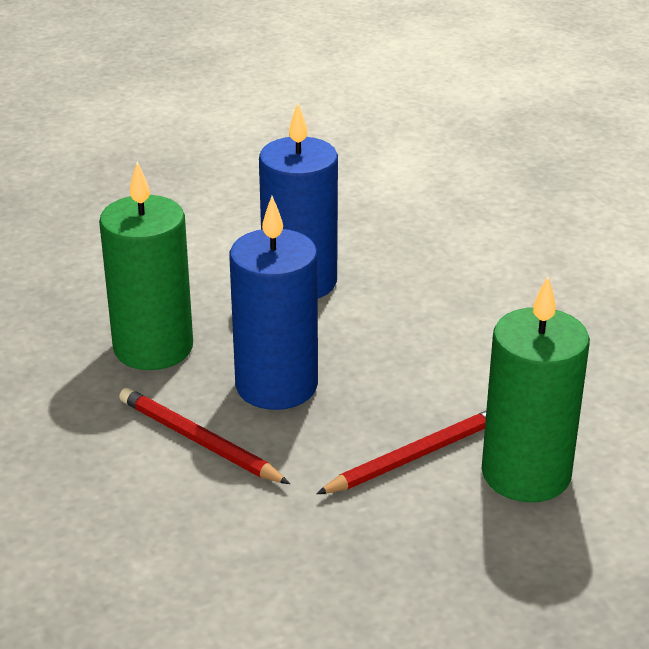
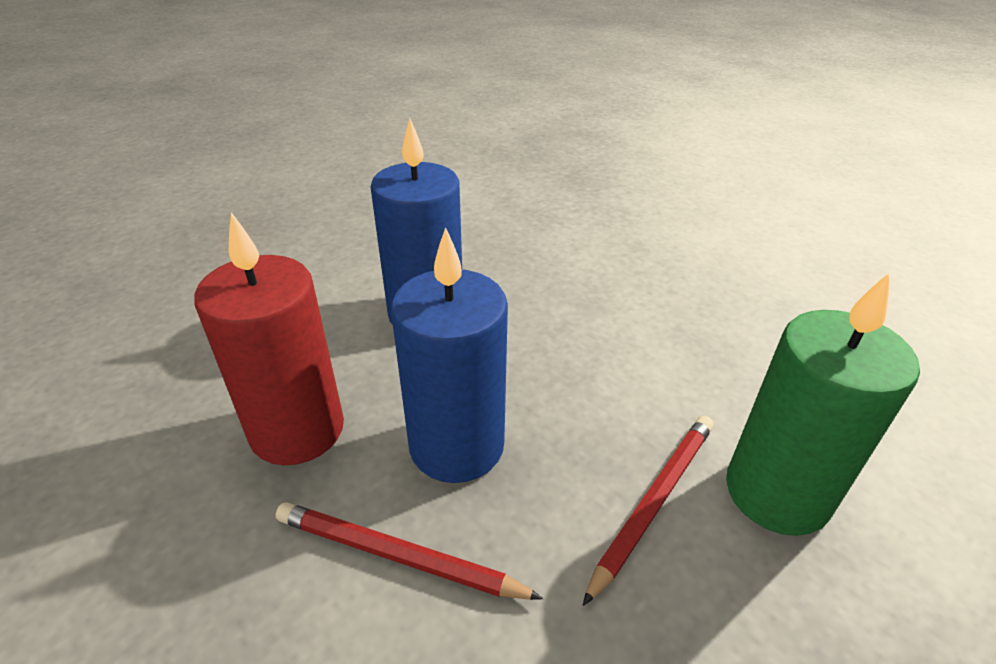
camera: 20 degrees left, 5 degrees up
green candle [99,161,193,370] -> red candle [194,212,344,465]

